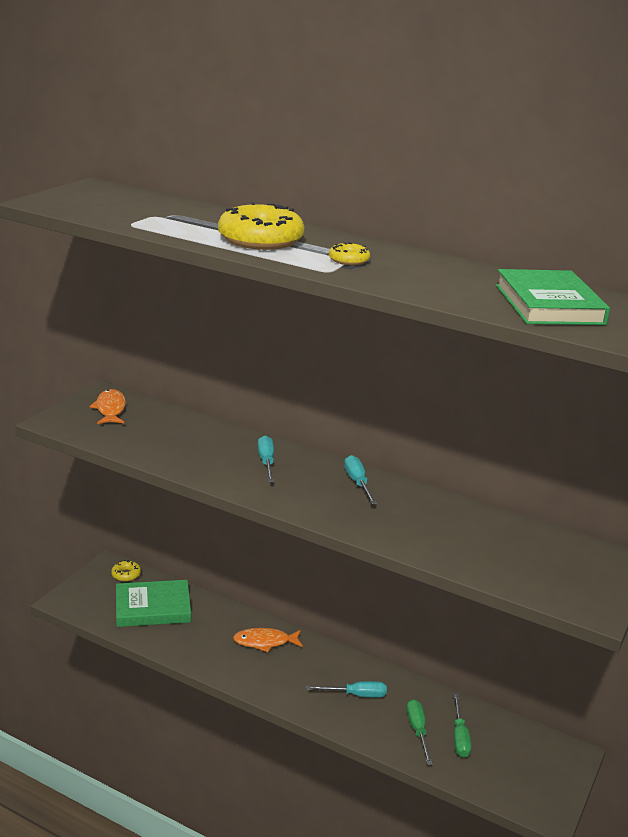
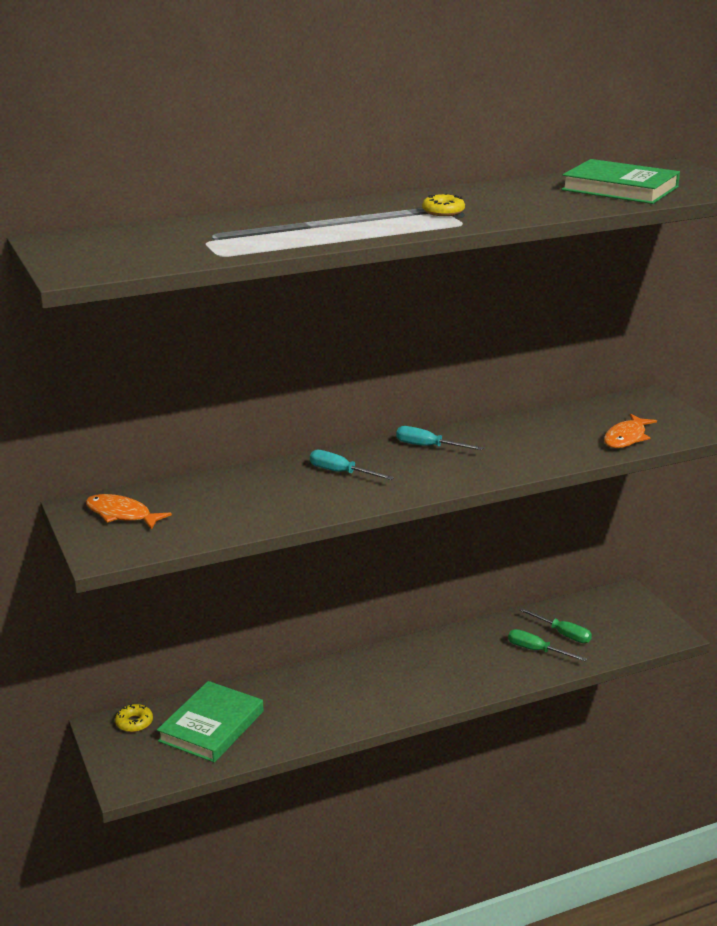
camera: 50 degrees left, 0 degrees up
yellow donut [218,202,305,250] -> none
orange fish [233,628,303,652] -> orange fish moved to [604,414,657,448]
turquoise screwdriver [307,681,387,698] -> none

